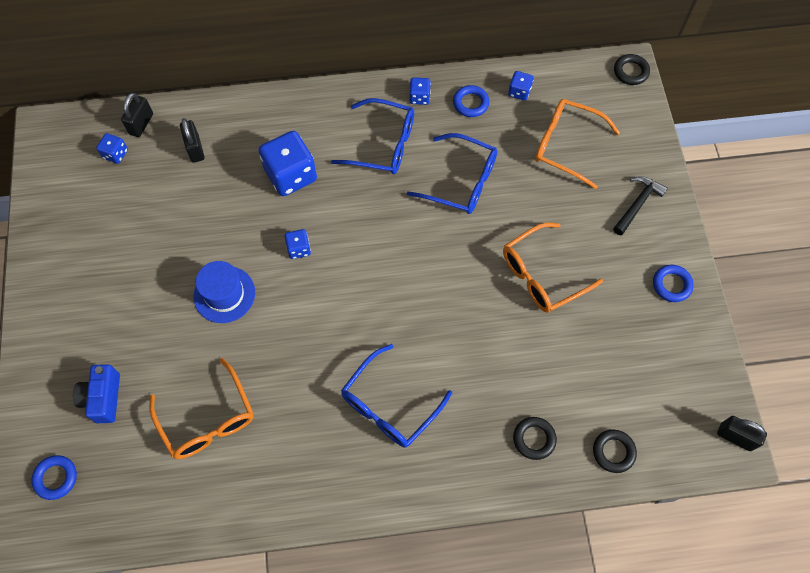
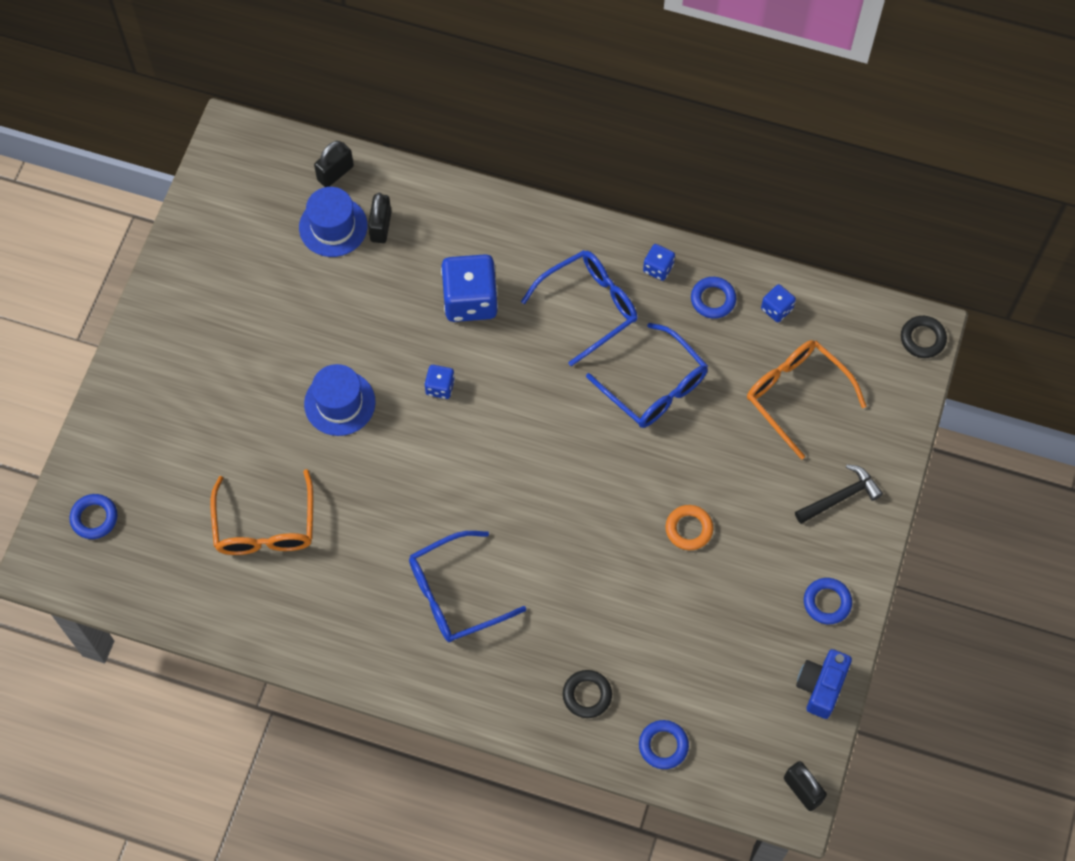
camera: 25 degrees right, 0 degrees up
blue camera [73,364,120,423] -> blue camera moved to [796,649,852,719]
blue dice [96,133,128,164] -> none
blue glasses [331,98,414,174] -> blue glasses turned 75 degrees counterclockwise [521,250,638,366]
orange glasses [503,223,603,313] -> orange ring [666,505,713,550]
black ring [593,430,637,473] -> blue ring [639,720,689,769]
none -> blue hat [299,187,368,257]

